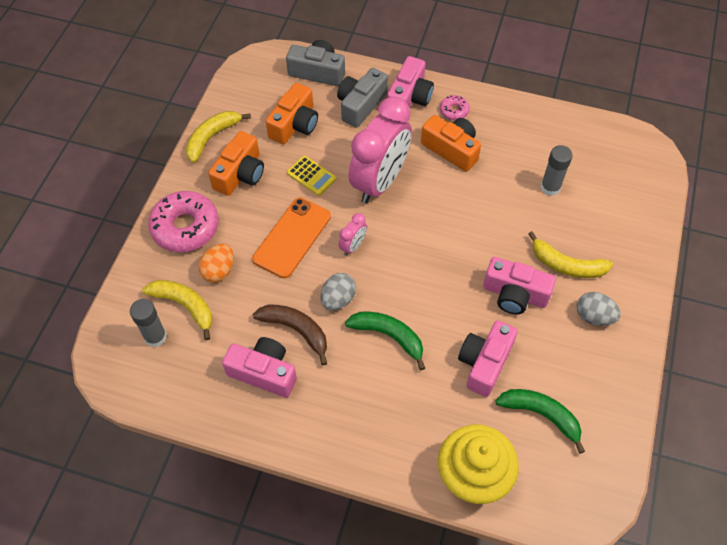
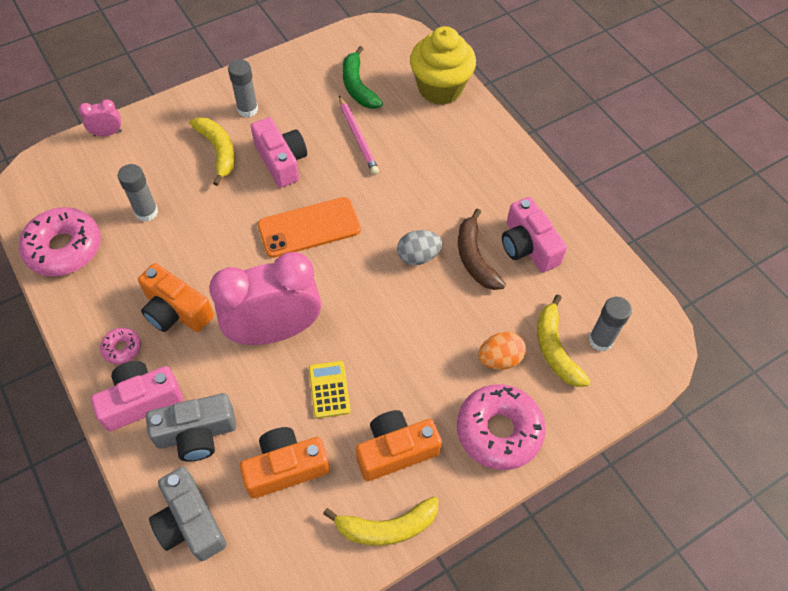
camera: 140 degrees left, 0 degrees up
orange phone [252,197,331,278] -> orange phone moved to [258,197,361,258]
pink clock [339,213,367,256] -> pink clock moved to [78,99,122,136]
green banana [345,312,425,370] -> none
orange camera [421,115,481,172] -> orange camera turned 45 degrees counterclockwise [138,263,214,332]
pink camera [458,321,518,397] -> pink pencil [339,96,379,175]
grey egg [577,292,621,326] -> grey glue stick [228,59,258,117]
none -> pink donut [19,207,101,276]

